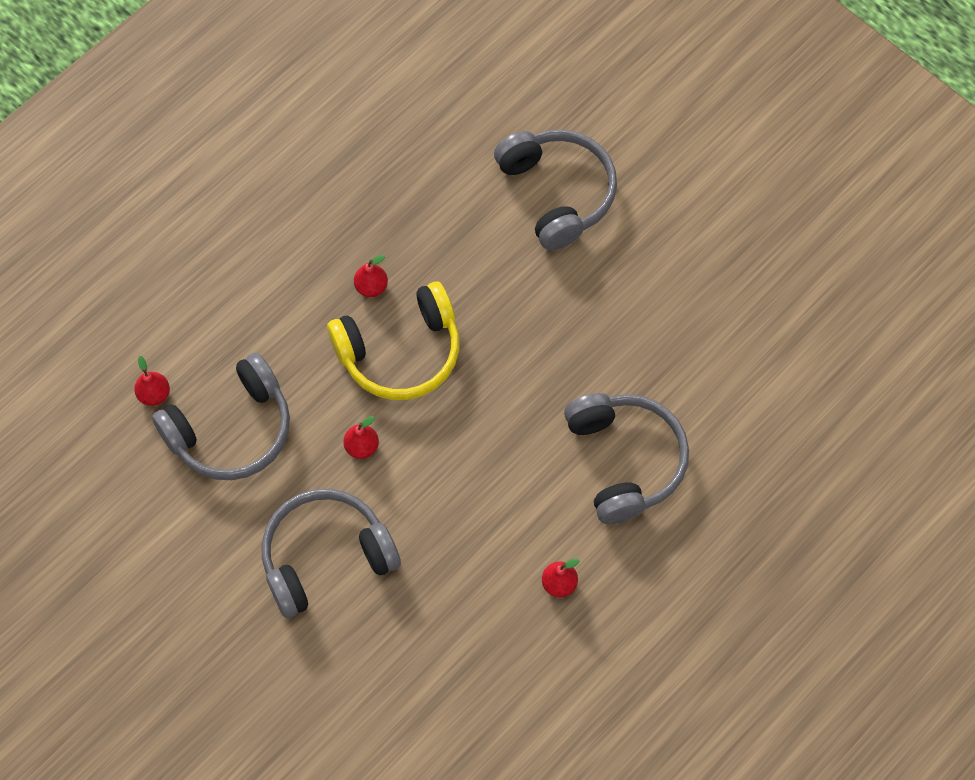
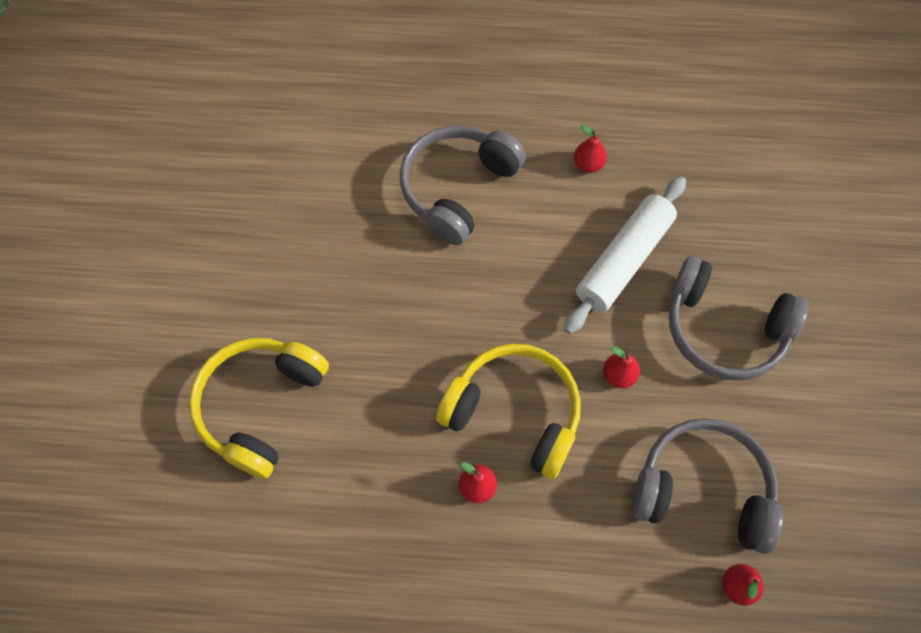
camera: 130 degrees left, 0 degrees up
grey headphones [494,130,617,250] -> yellow headphones [189,338,329,479]
none -> white rolling pin [564,176,686,334]

